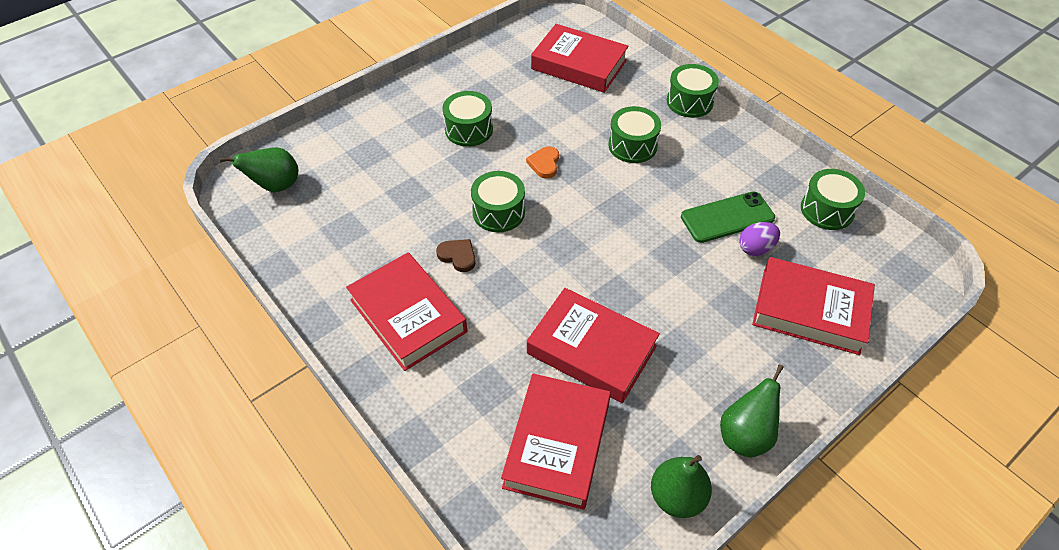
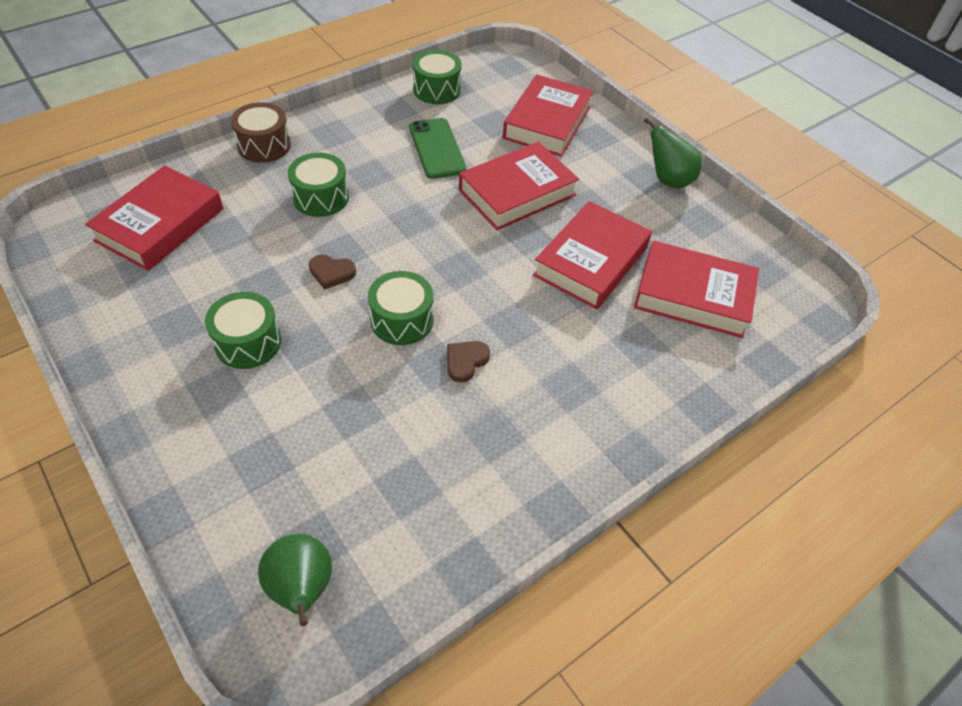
camera: 90 degrees left, 0 degrees up
red book [346,252,467,371] -> red book moved to [459,142,579,230]
orange heart [526,146,559,179] -> brown heart [309,255,356,290]
green pear [651,455,712,518] -> none
green drum [667,64,719,118] -> brown drum [231,102,291,163]
purple egg [739,222,780,256] -> none

